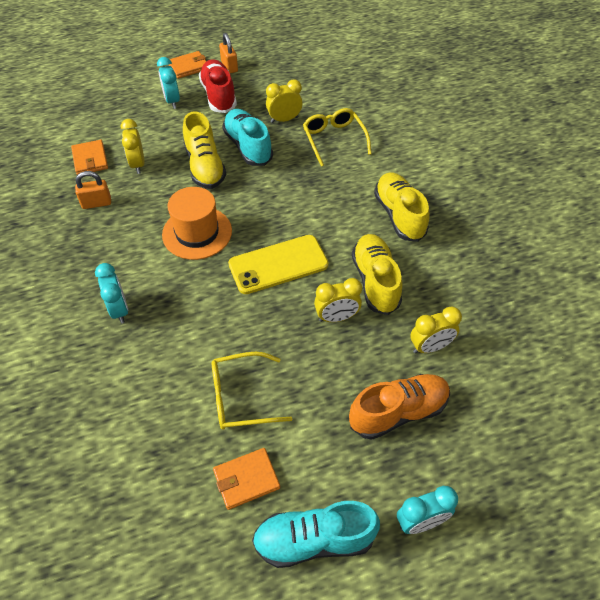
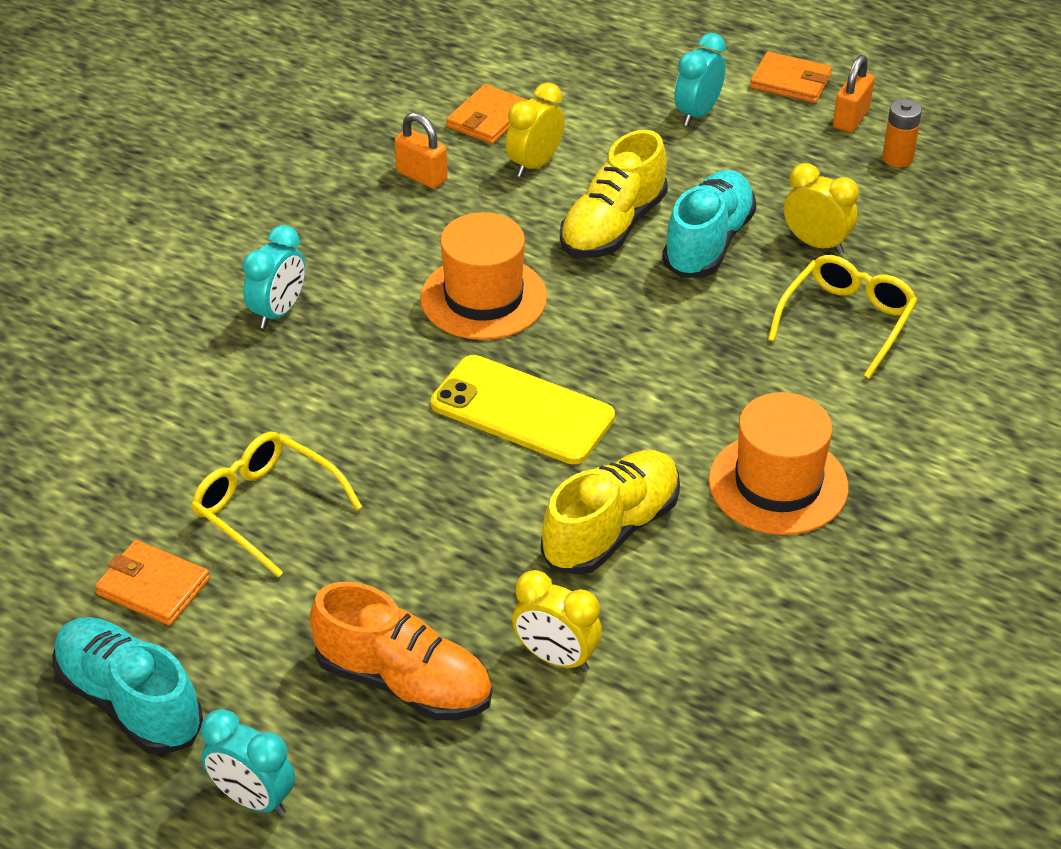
camera: 50 degrees right, 10 degrees down
red shoe [199,59,237,113] -> none
yellow clock [314,278,362,322] -> none
yellow shoe [374,172,430,242] -> orange hat [709,392,848,535]
none -> orange battery [882,99,922,168]

